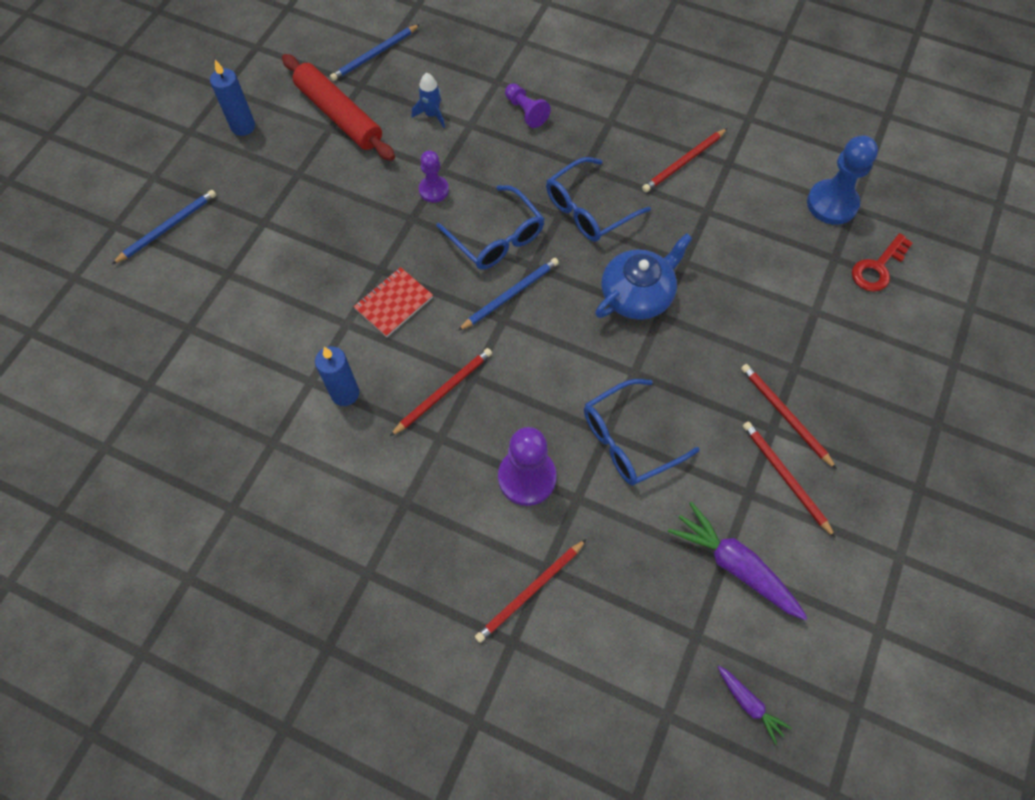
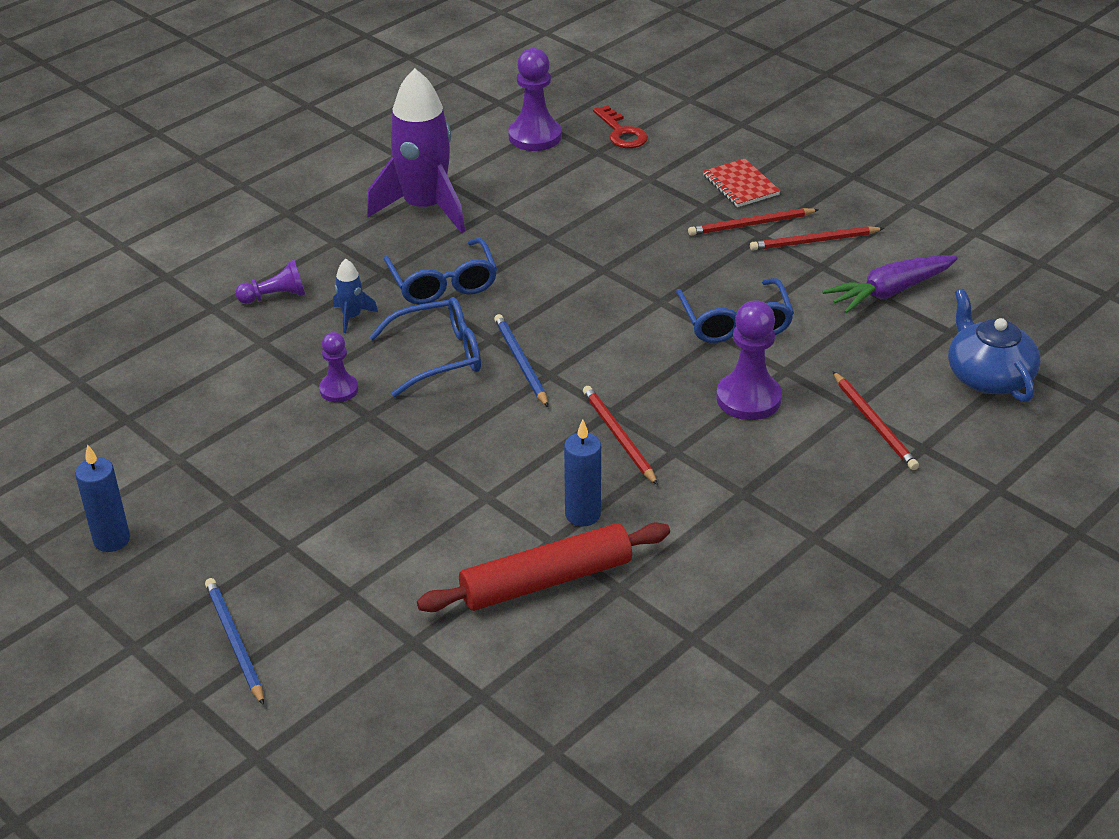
camera: 70 degrees left, 25 degrees down
red rolling pin [282,54,395,161] -> red rolling pin moved to [417,522,670,612]
blue pencil [330,24,420,81] -> none
red notebook [354,267,433,337] -> red notebook moved to [703,159,780,207]
blue rocket [412,73,445,128] -> blue rocket moved to [333,259,378,333]
blue teapot [595,233,693,320] -> blue teapot moved to [948,289,1040,402]
red pencil [642,128,727,192] -> purple rocket [367,68,465,233]
purple carrot [718,666,791,745] -> none
blue pawn [807,135,878,225] -> purple pawn [508,48,562,151]

